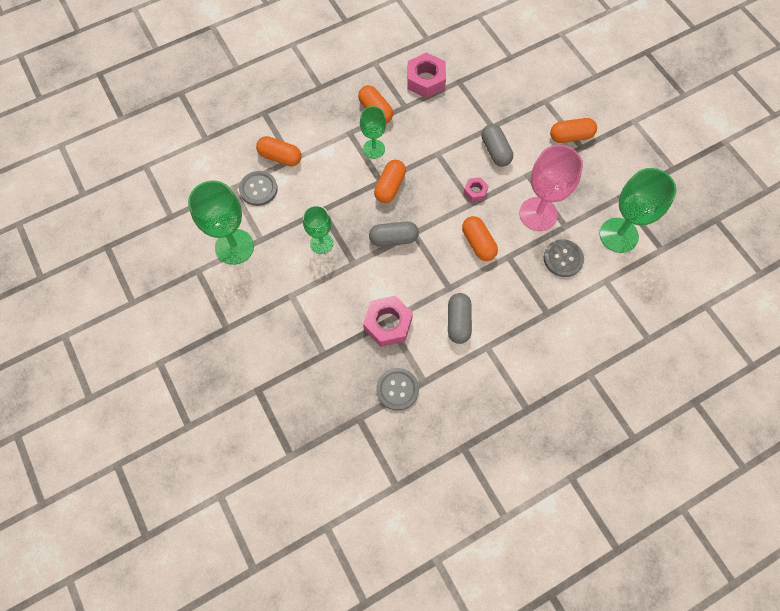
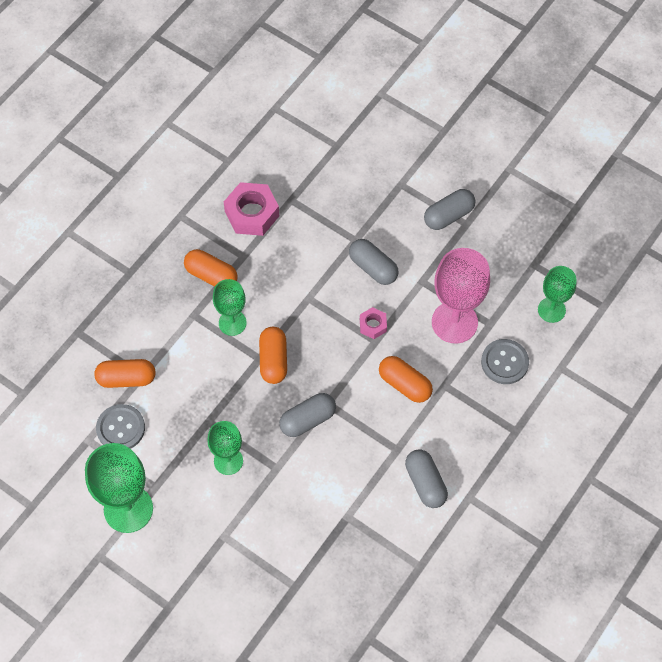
camera: 25 degrees left, 5 degrees down
pink nut [363,296,413,347] -> none
grey button [376,368,419,411] -> none
orange capsule [550,118,597,143] -> grey capsule [424,189,476,230]
green goblet [600,168,676,253] -> green goblet [538,266,577,323], size x0.61

